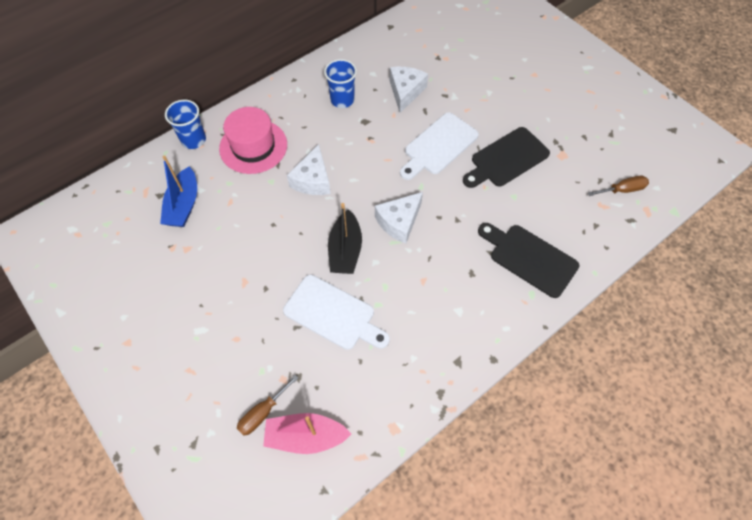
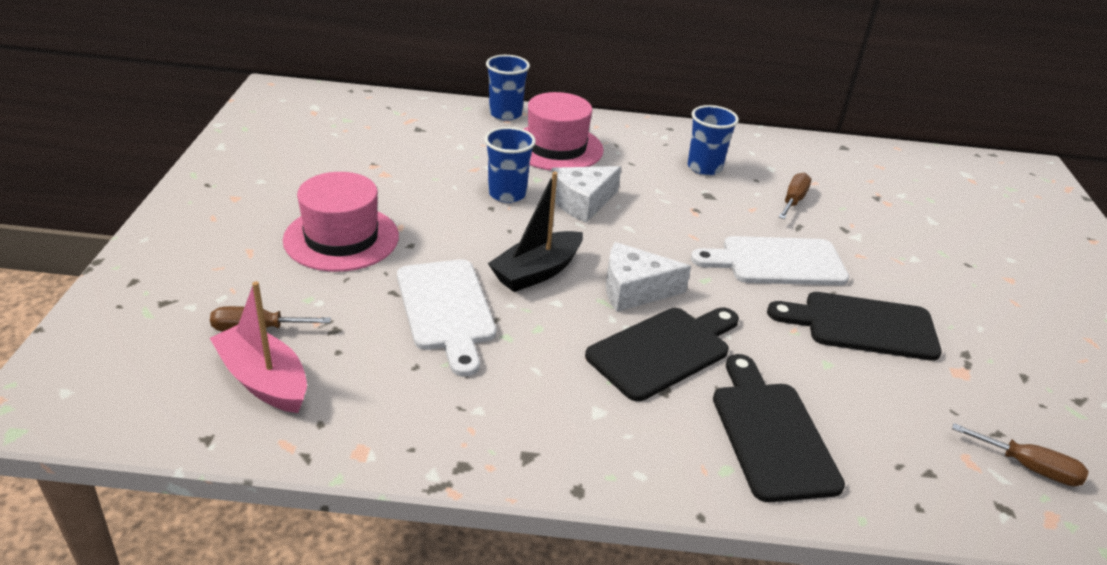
camera: 40 degrees right, 25 degrees down
blue boat [160,155,197,227] -> none
white cheese [390,67,428,113] -> brown screwdriver [779,173,812,219]
none -> pink hat [283,172,399,272]
none -> blue cup [484,127,536,203]
none -> black cutting board [585,308,739,401]

